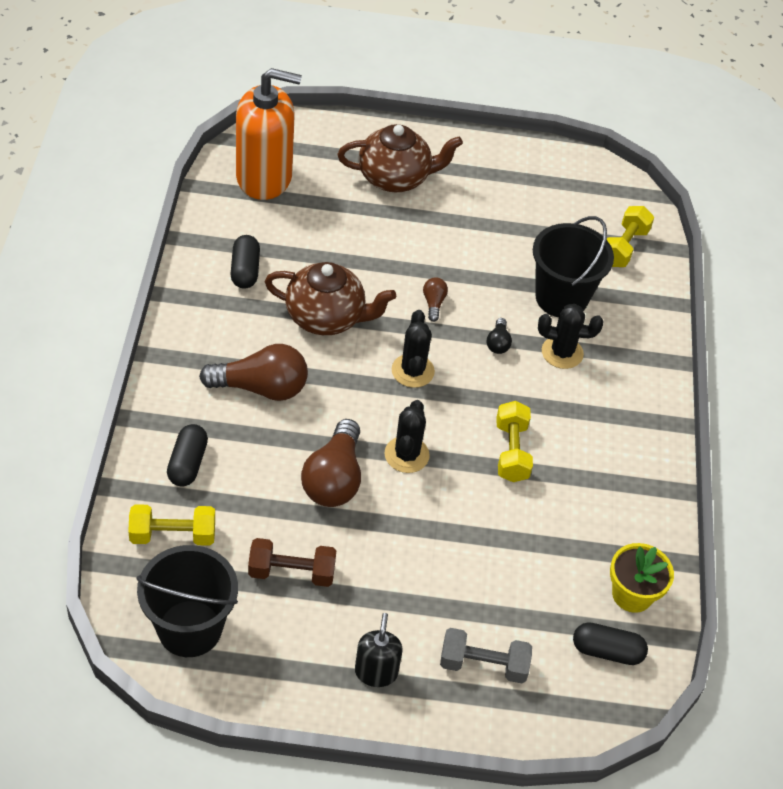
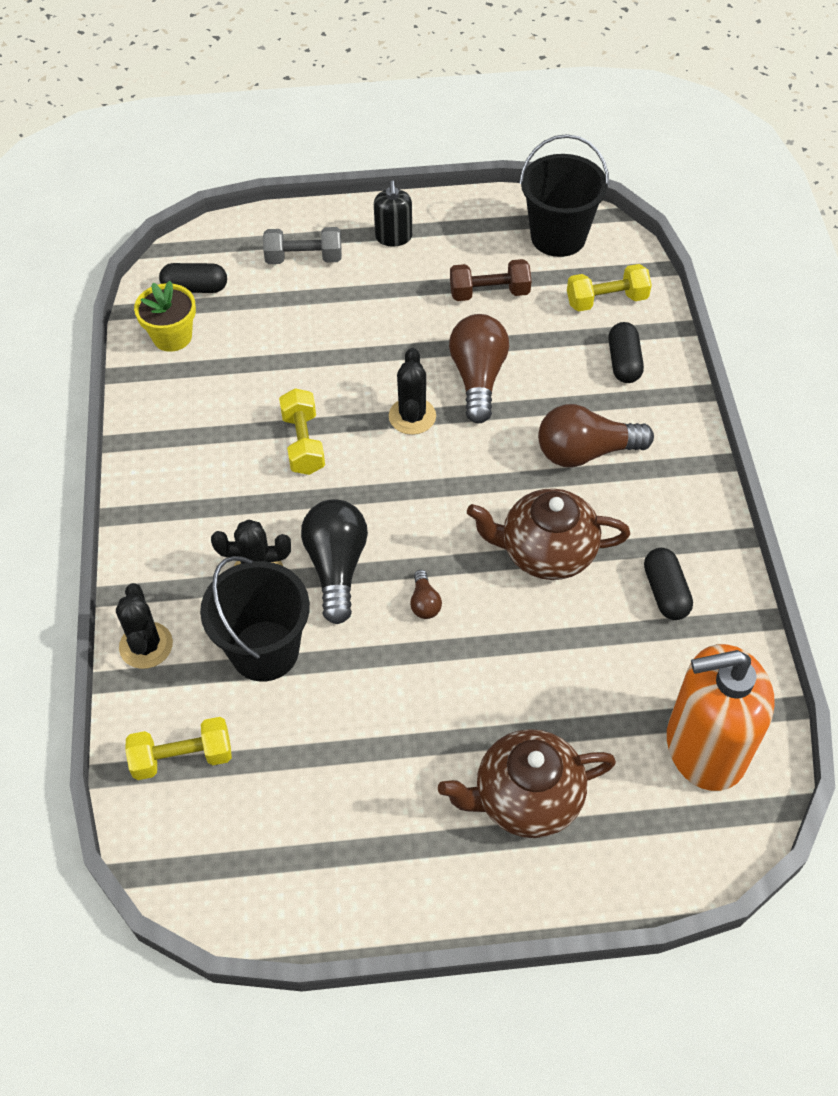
camera: 175 degrees right, 5 degrees up
black cactus [392,310,435,388] -> black cactus moved to [116,583,173,669]
black light bulb [487,318,512,354] -> black light bulb [301,499,368,624], size x2.15
yellow dumbbell [606,206,654,267] -> yellow dumbbell turned 60 degrees clockwise [125,717,232,780]

